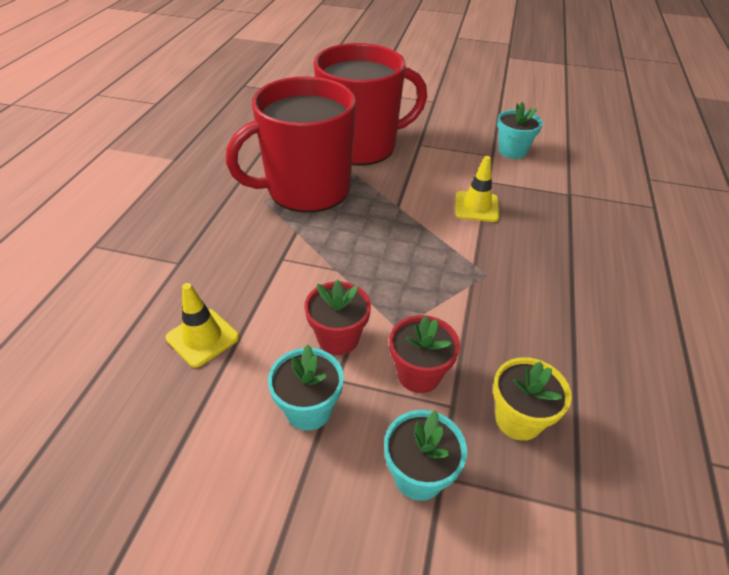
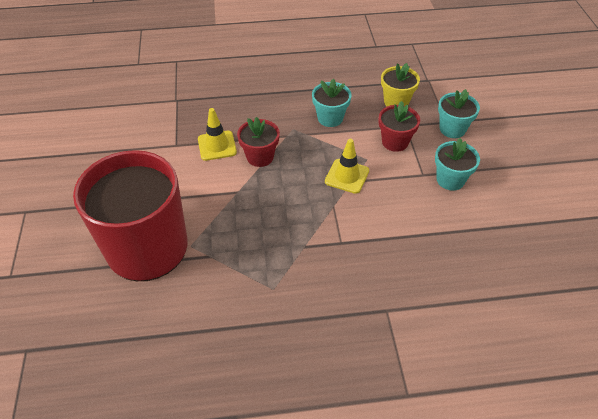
camera: 110 degrees left, 5 degrees up
yellow traffic cone [165,283,239,368] -> yellow traffic cone moved to [325,139,369,194]
red mug [226,76,356,213] -> none
red flower pot [304,280,371,355] -> red flower pot moved to [237,117,280,167]
turquoise flower pot [497,102,543,159] -> turquoise flower pot moved to [312,78,352,127]

